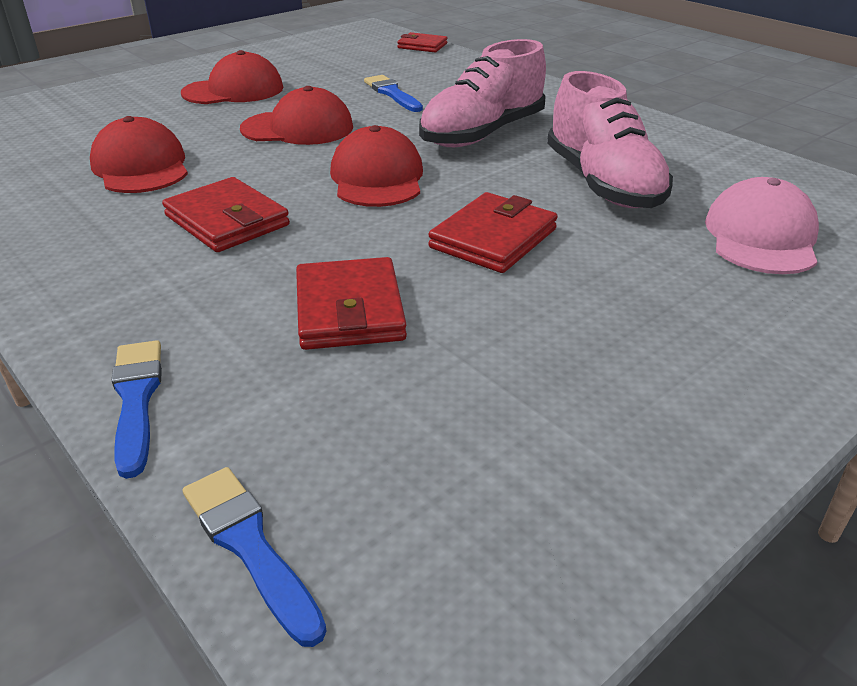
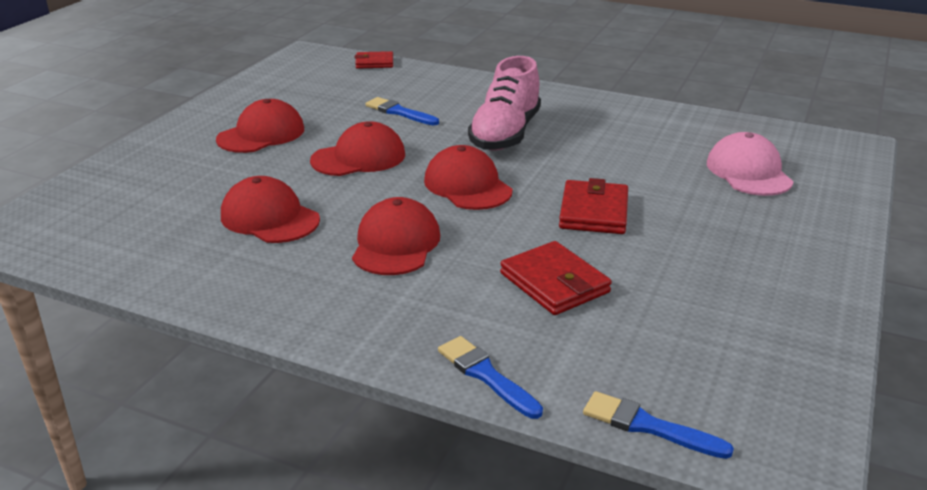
camera: 25 degrees left, 5 degrees down
red wallet [162,177,290,252] -> red cap [352,197,440,275]
pink shoe [547,71,673,208] -> none

